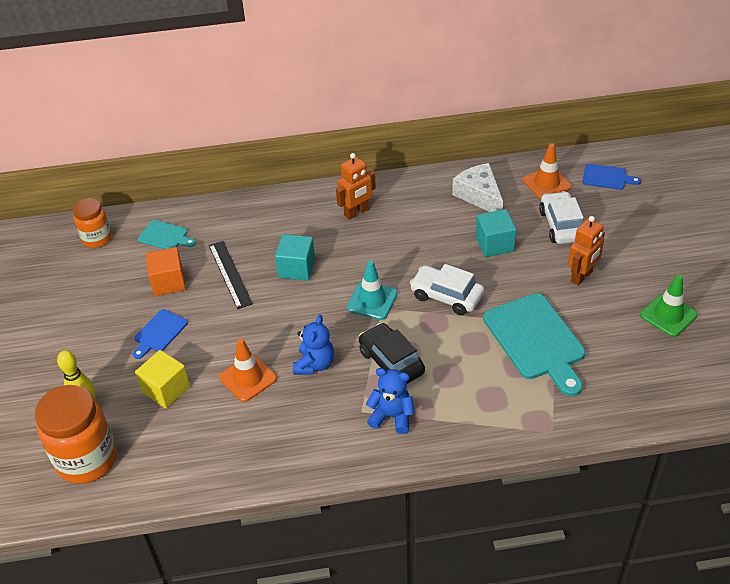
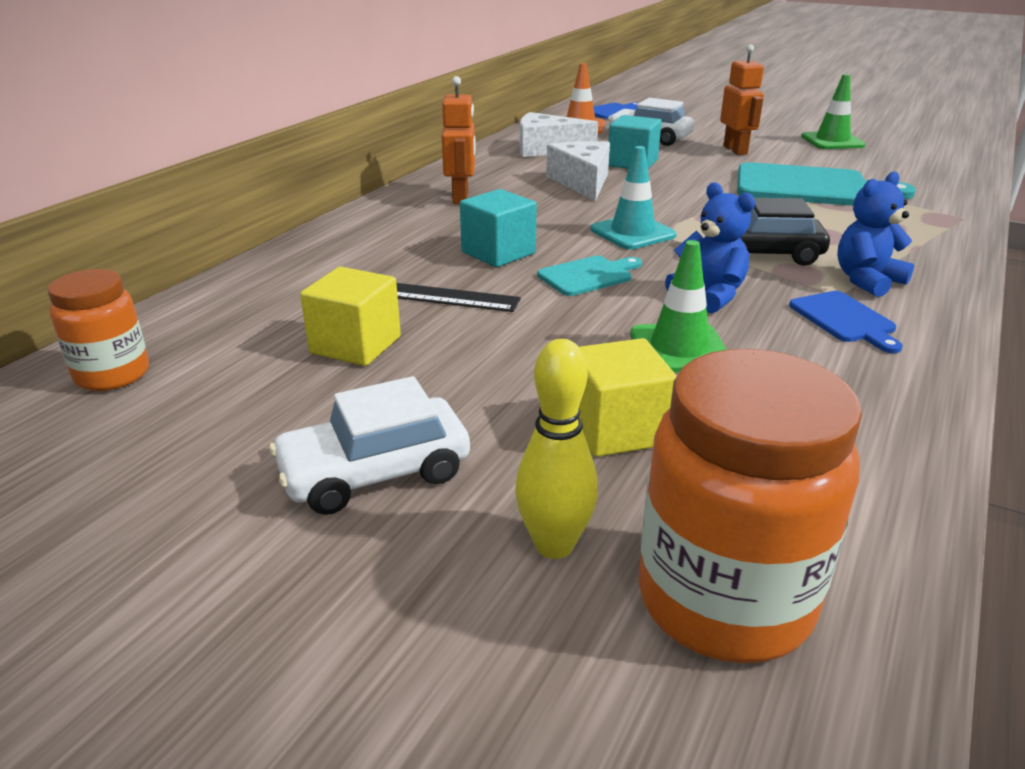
camera: 55 degrees left, 15 degrees down
blue cutting board [133,309,188,359] -> blue cutting board moved to [789,291,903,353]
turquoise cutting board [138,220,196,249] -> turquoise cutting board moved to [537,256,642,296]
orange cube [145,247,186,296] -> yellow cube [300,267,401,366]
orange traffic cone [219,338,277,402] -> green traffic cone [630,240,727,372]
white car [410,264,484,315] -> white car moved to [269,376,470,515]
none -> white cheese [546,141,610,201]

